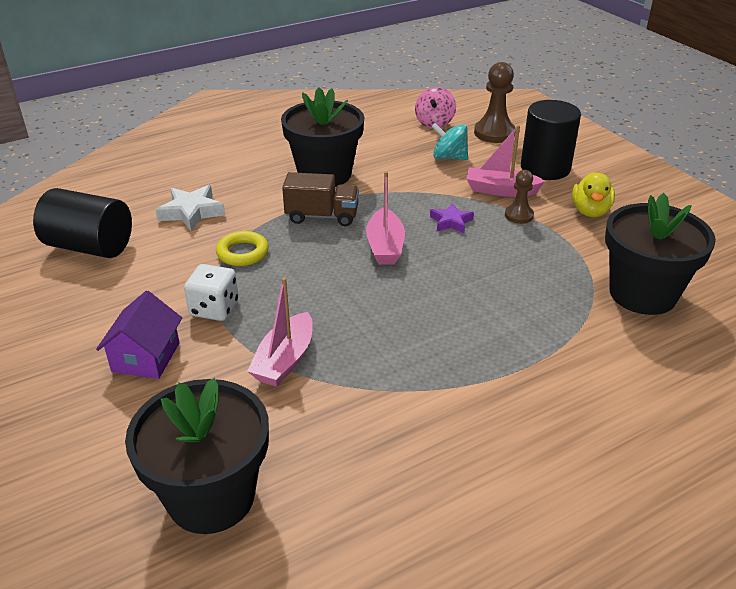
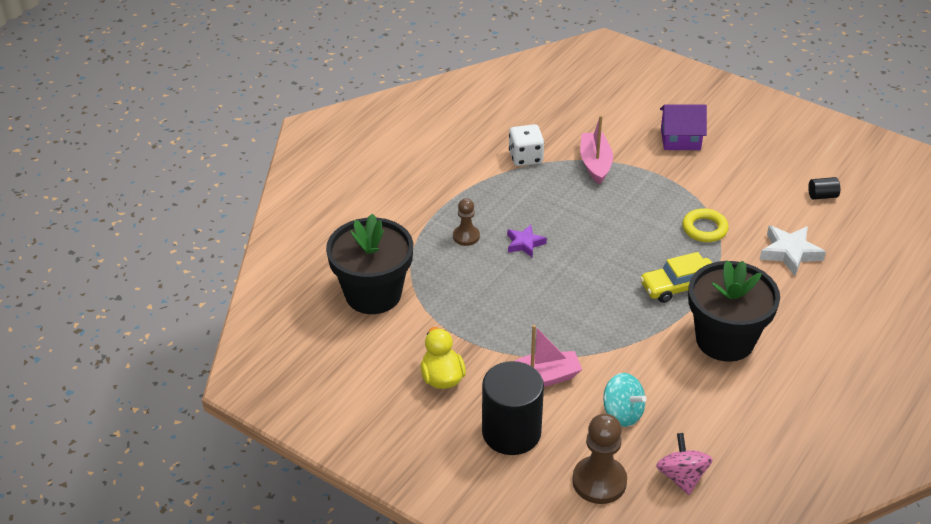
camera: 155 degrees right, 5 degrees up
black cylinder [33,188,132,258] -> black cylinder [808,177,840,200], size x0.41
purple house [96,291,182,379] -> purple house turned 75 degrees counterclockwise [660,104,707,150]
black flower pot [125,378,269,534] -> none
white dice [184,264,239,321] -> white dice moved to [509,124,544,166]
brown truck [282,172,359,226] -> yellow car [640,252,712,303]
pink boat [366,171,405,265] -> none
purple star [430,203,474,233] -> purple star moved to [507,225,547,257]
turquoise spinning top [432,123,468,160] -> turquoise spinning top turned 45 degrees clockwise [603,373,647,427]
brown pawn [505,170,534,224] -> brown pawn moved to [453,198,480,246]

